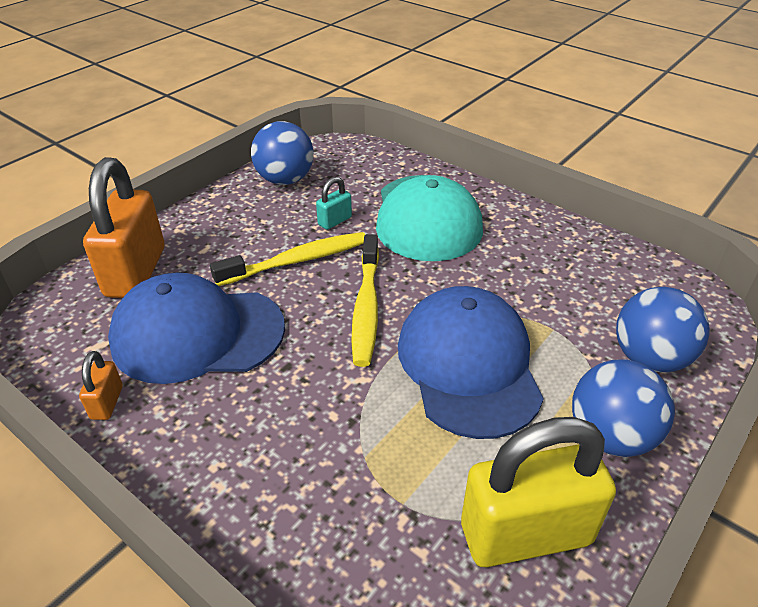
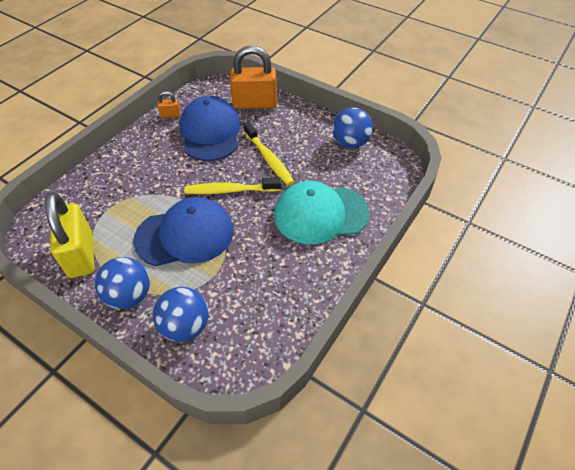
camera: 85 degrees right, 10 degrees up
turquoise padlock [316,177,352,230] -> none

